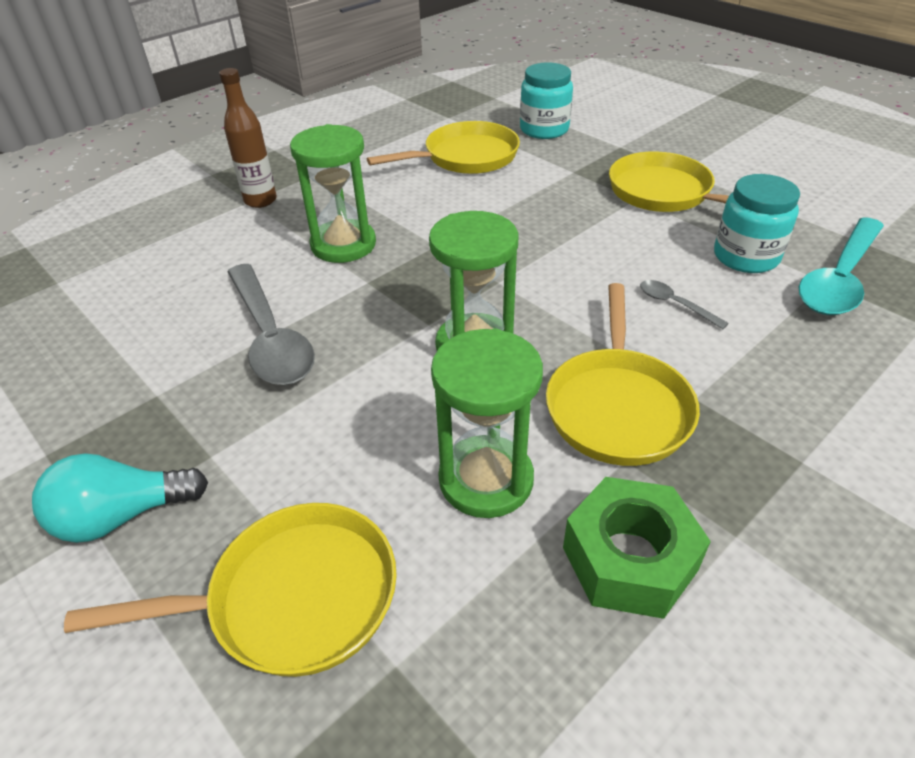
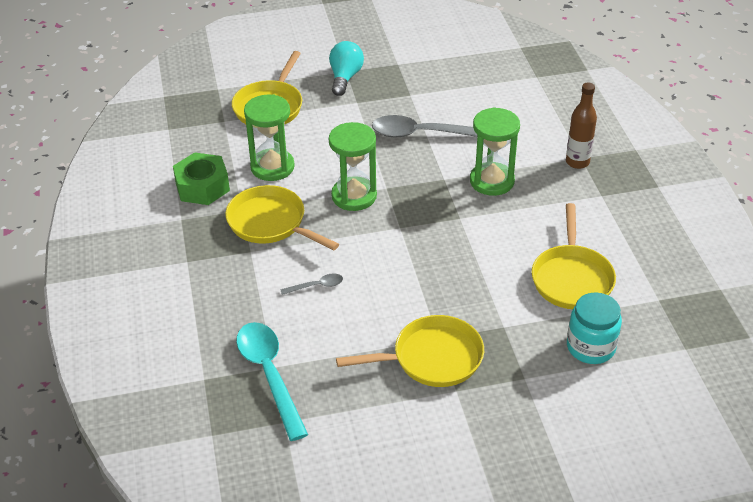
camera: 120 degrees right, 0 degrees up
turquoise jar [714,174,800,273] -> none

